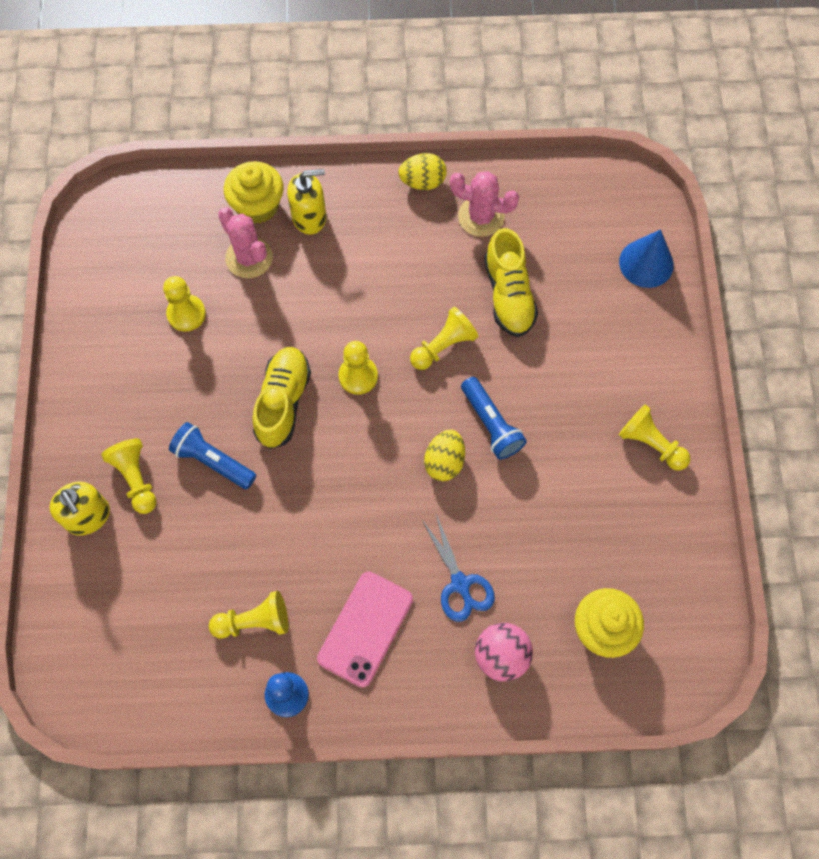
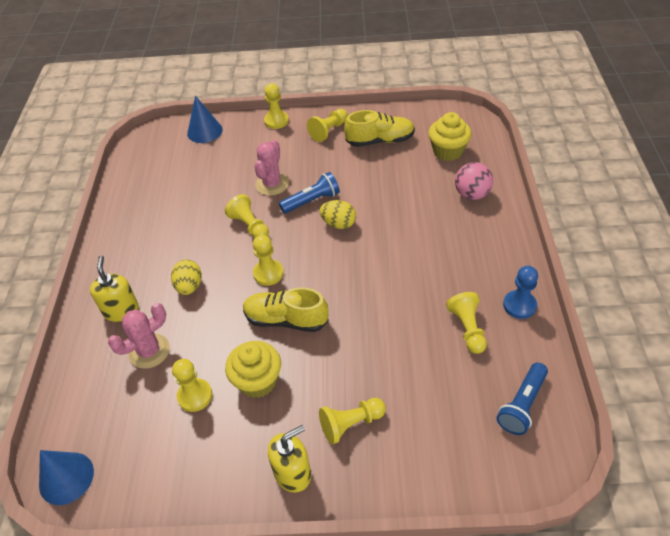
camera: 85 degrees left, 20 degrees down
yellow soap dispenser [50,482,110,536] -> yellow soap dispenser moved to [268,425,311,492]
blue flashlight [169,422,256,489] -> blue flashlight moved to [496,362,548,435]
yellow cupcake [224,161,284,224] -> yellow cupcake moved to [225,341,281,398]
pink phone [317,571,413,687] -> none
yellow egg [398,153,446,190] -> yellow egg moved to [171,260,202,295]
blue scissors [422,514,495,622] -> none
pink cactus [450,171,519,237] -> pink cactus moved to [254,140,289,196]
yellow shoe [484,228,538,337] -> yellow shoe moved to [344,110,415,147]
none -> blue cone [39,450,94,505]
none -> yellow pawn [264,83,289,129]

